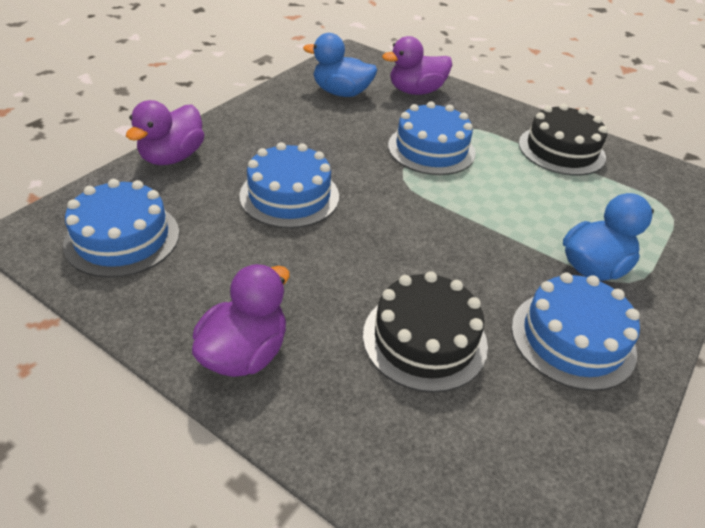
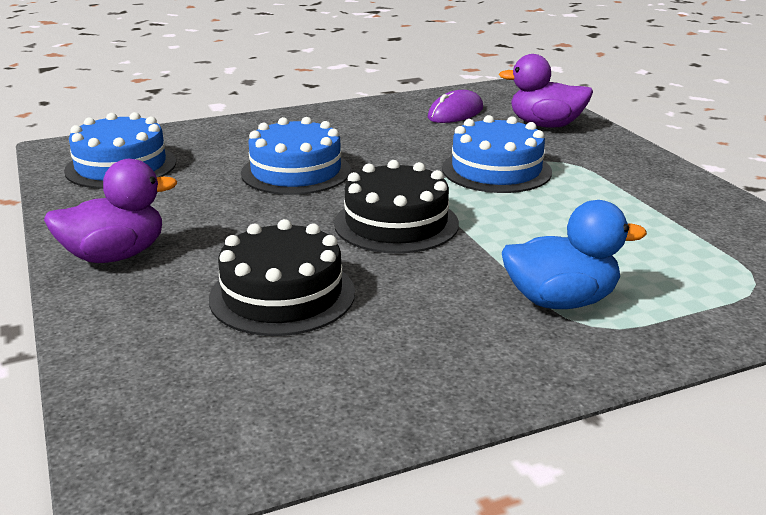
camera: 35 degrees right, 15 degrees down
purple duck [126,100,204,165] -> none
blue duck [303,33,377,97] -> purple mouse [428,90,483,123]
blue cake [511,273,640,391] -> none
black cake [519,104,608,176] -> black cake moved to [334,160,459,254]

